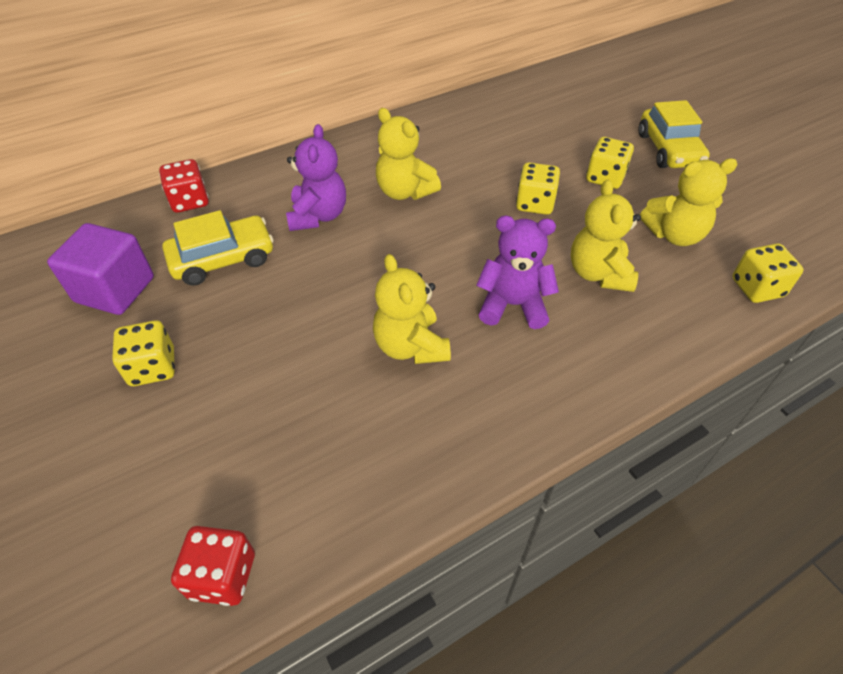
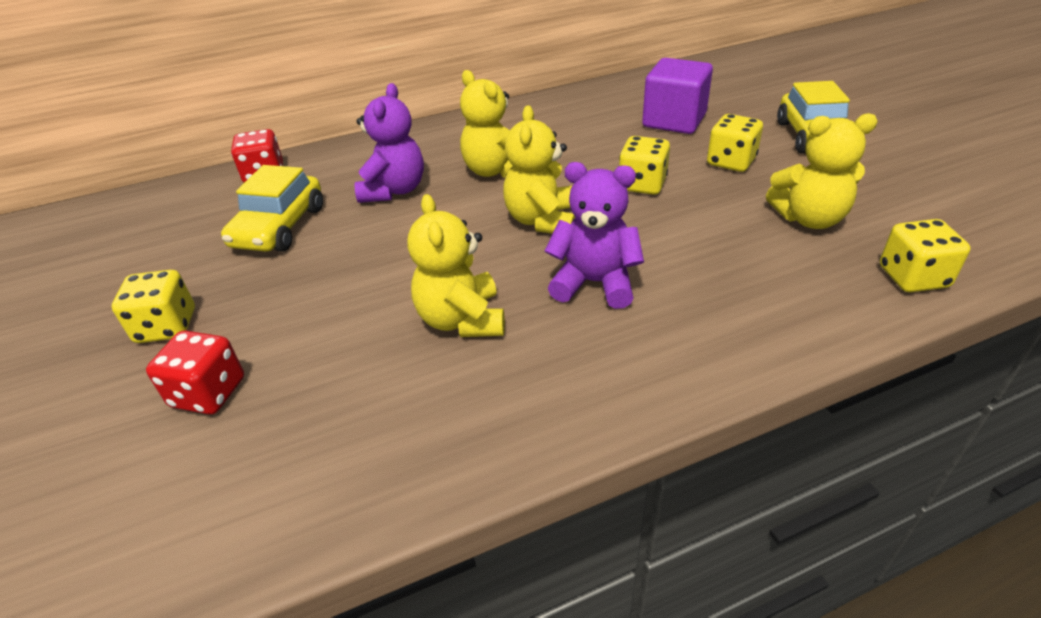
camera: 10 degrees right, 10 degrees down
purple cube [47,223,154,315] -> purple cube moved to [642,58,713,134]
yellow car [162,210,274,286] -> yellow car turned 120 degrees clockwise [221,165,323,252]
red dice [171,526,255,606] -> red dice moved to [146,331,244,414]
yellow teddy bear [571,180,641,292] -> yellow teddy bear moved to [503,105,576,234]

